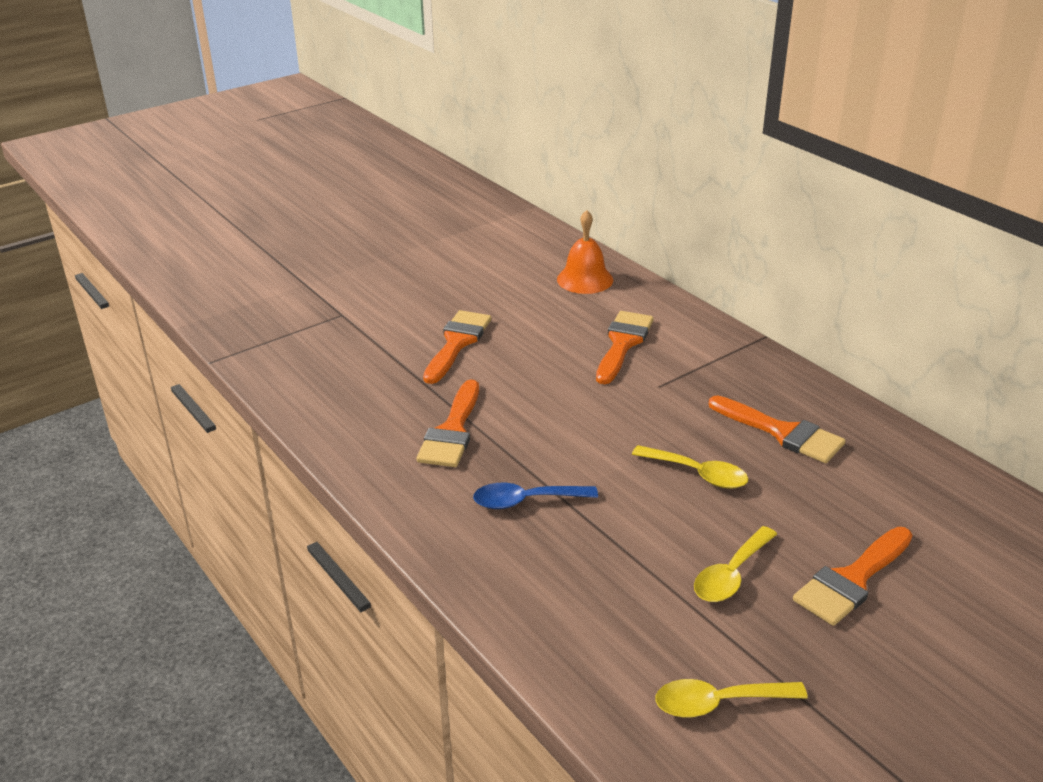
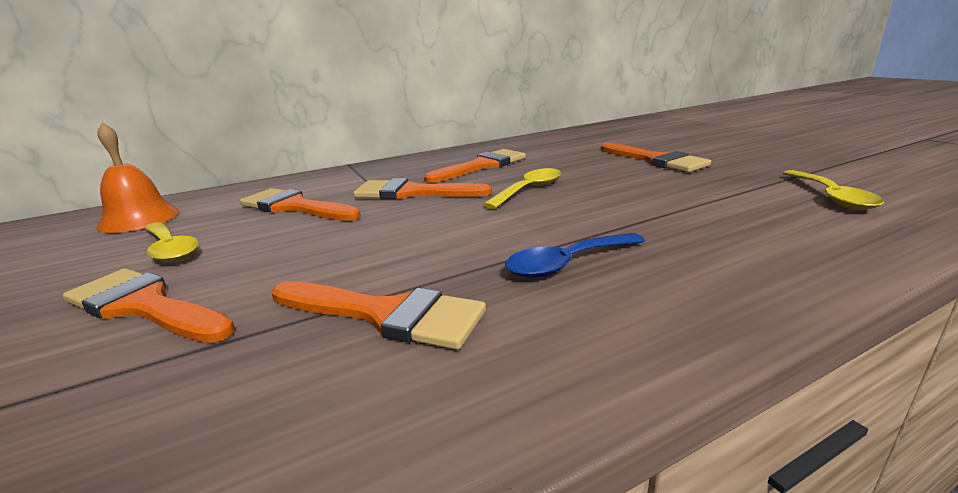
camera: 80 degrees left, 10 degrees down
blue spoon [473,483,598,509] -> blue spoon turned 60 degrees clockwise [505,233,645,278]
yellow spoon [694,526,777,602] -> yellow spoon moved to [144,222,199,262]
none -> orange brush [353,178,492,199]

